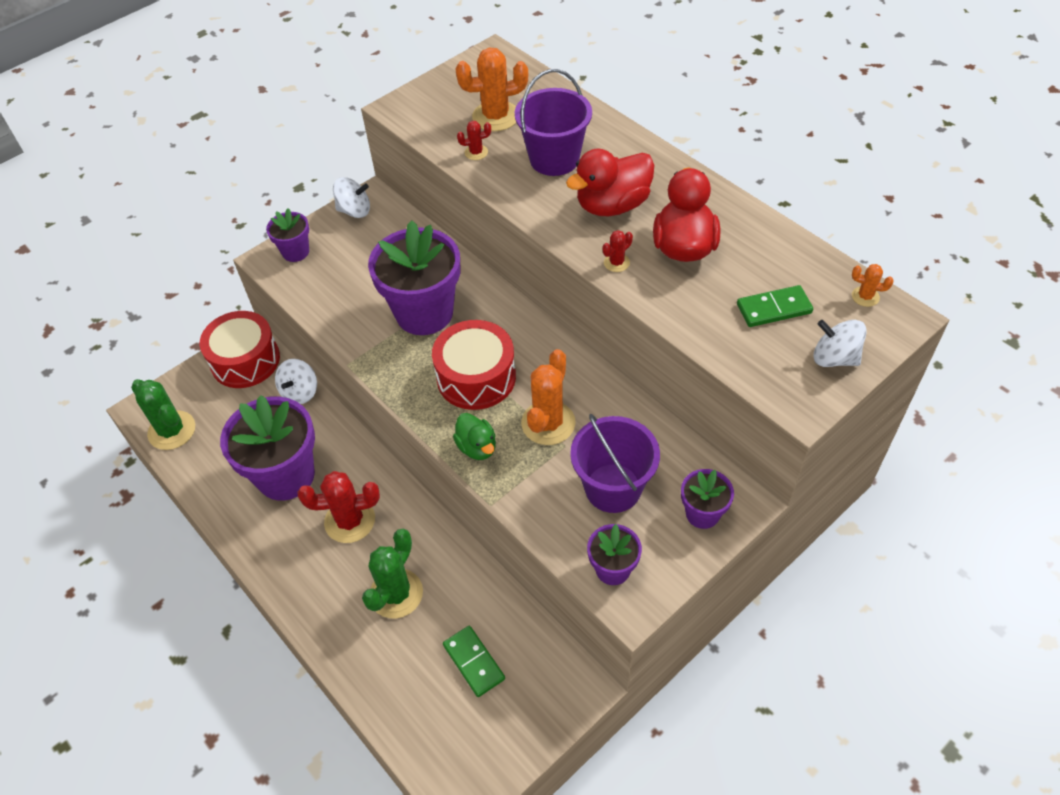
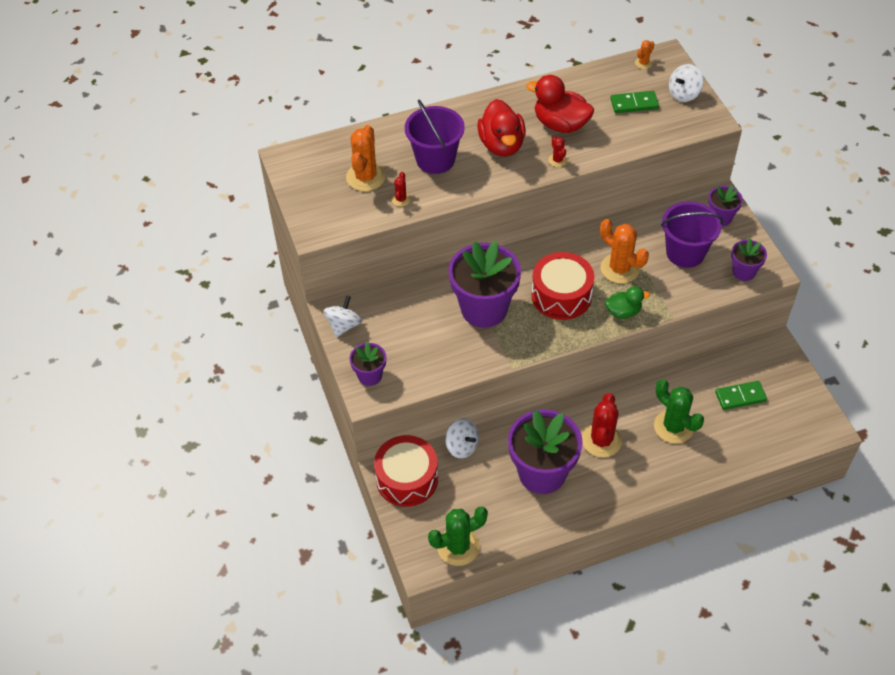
camera: 70 degrees left, 0 degrees up
green domino [737,285,813,327] -> green domino turned 75 degrees clockwise [610,91,659,113]

